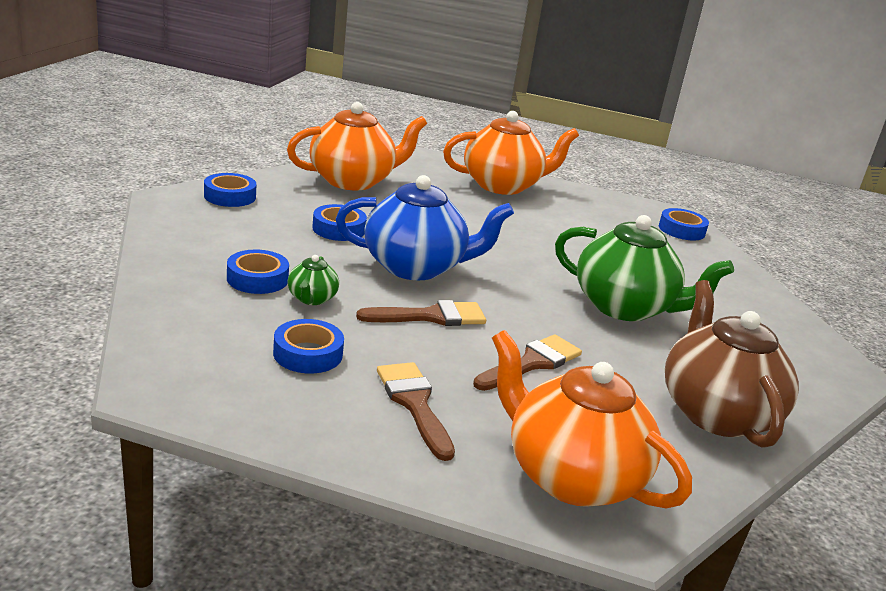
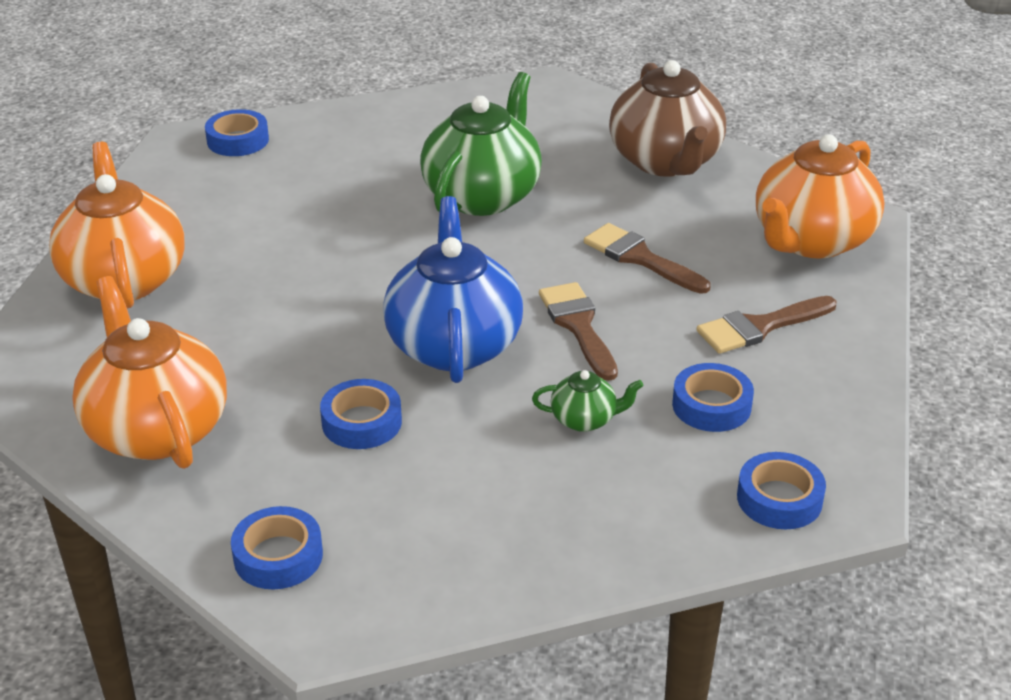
camera: 90 degrees left, 10 degrees up
blue tape [227,250,289,294] -> blue tape moved to [737,452,826,529]
brown teapot [665,280,799,448] -> brown teapot turned 90 degrees counterclockwise [609,60,726,177]

